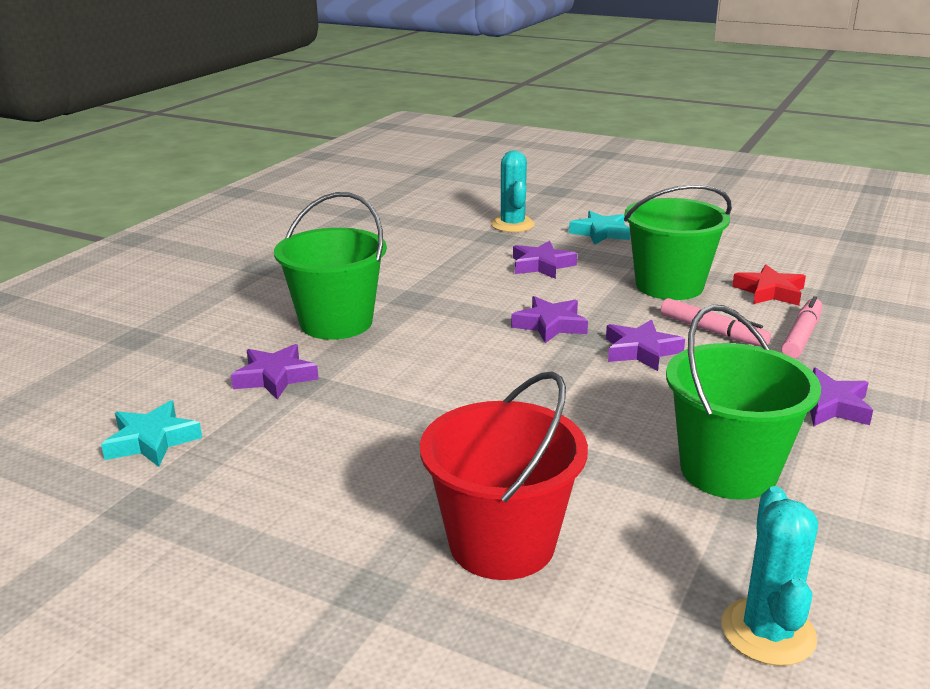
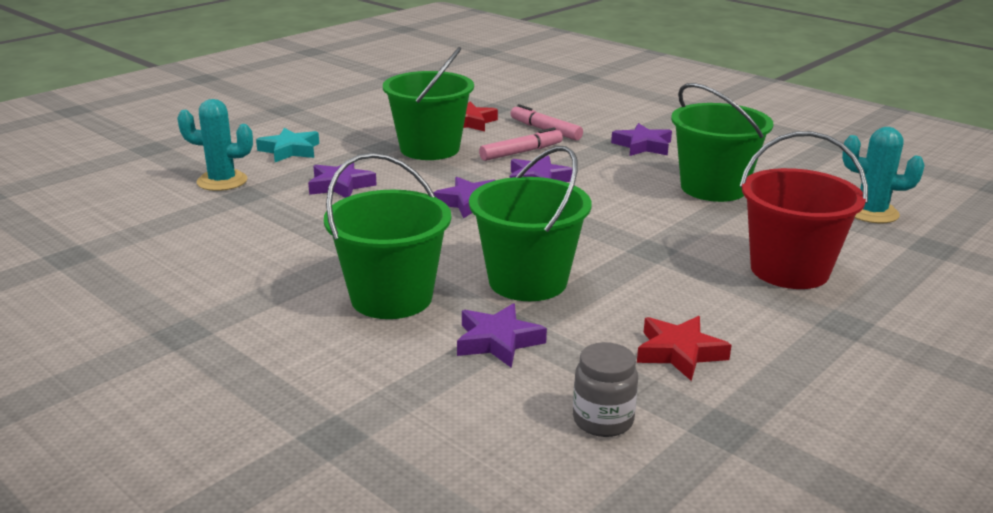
camera: 75 degrees left, 0 degrees up
turquoise star [101,400,202,467] -> grey jar [573,342,638,437]
none -> green bucket [469,146,592,301]
none -> red star [637,316,732,381]

